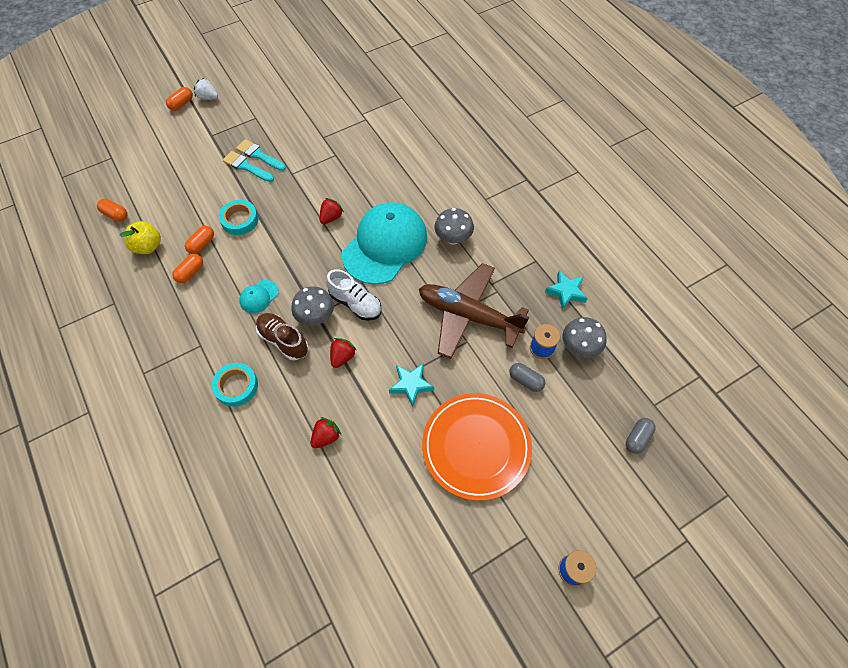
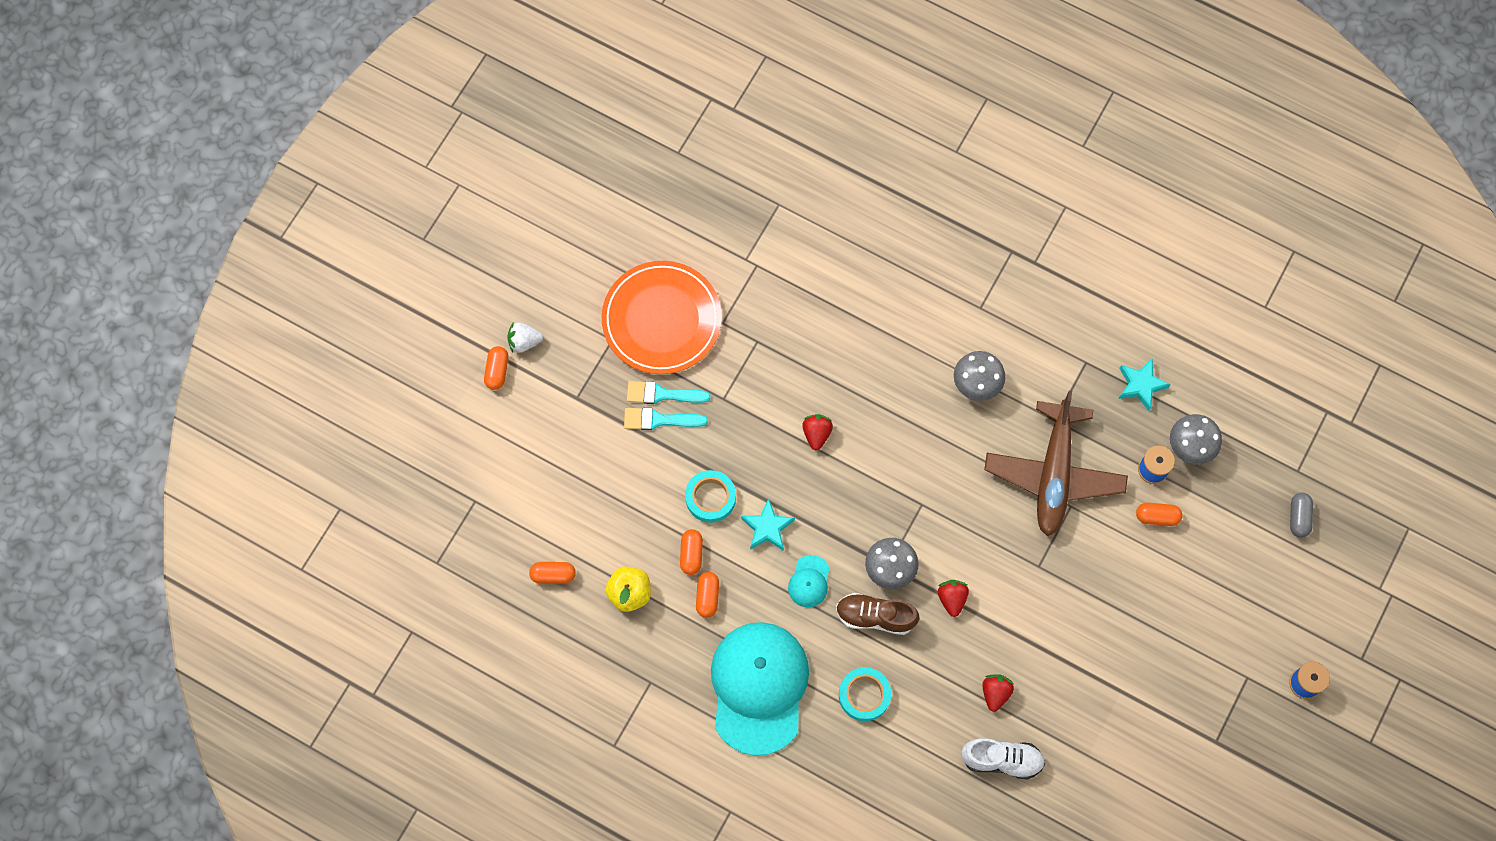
camera: 30 degrees left, 10 degrees up
white shoe [326,269,381,321] -> white shoe moved to [961,738,1045,780]
turquoise cap [342,202,427,285] -> turquoise cap moved to [711,622,809,756]
turquoise star [389,363,434,407] -> turquoise star moved to [741,498,795,551]
brown plane [419,263,530,359] -> brown plane turned 75 degrees counterclockwise [984,391,1128,536]
orange plate [422,393,532,501] -> orange plate moved to [602,261,722,374]
grey capsule [509,363,545,392] -> orange capsule [1136,503,1183,526]

